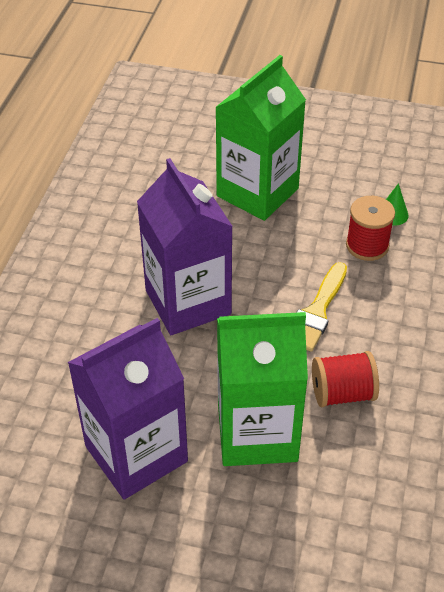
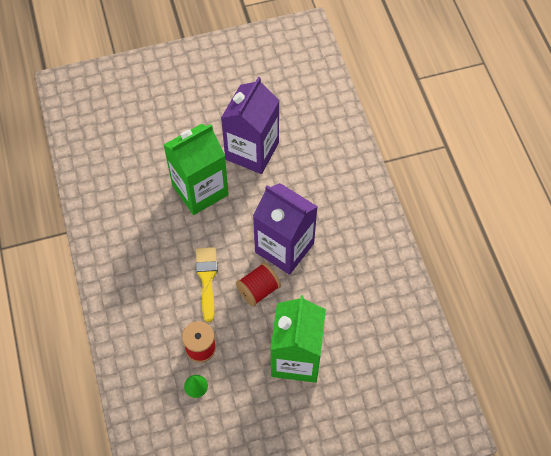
camera: 150 degrees right, 15 degrees up
red spool [312,351,379,407] -> red spool moved to [236,262,281,307]

